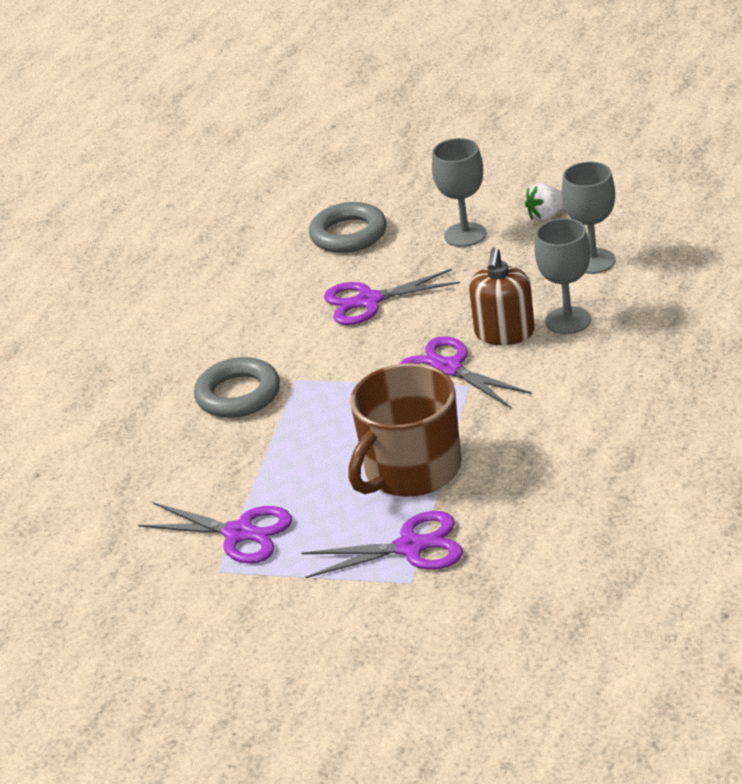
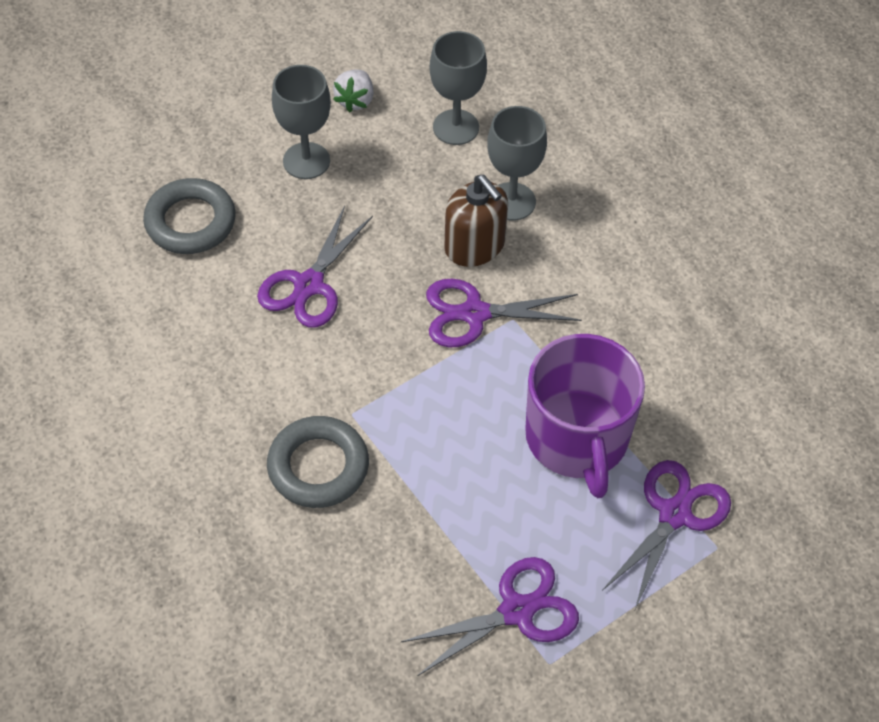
camera: 55 degrees left, 20 degrees up
brown mug [348,363,461,497] -> purple mug [525,334,645,498]

